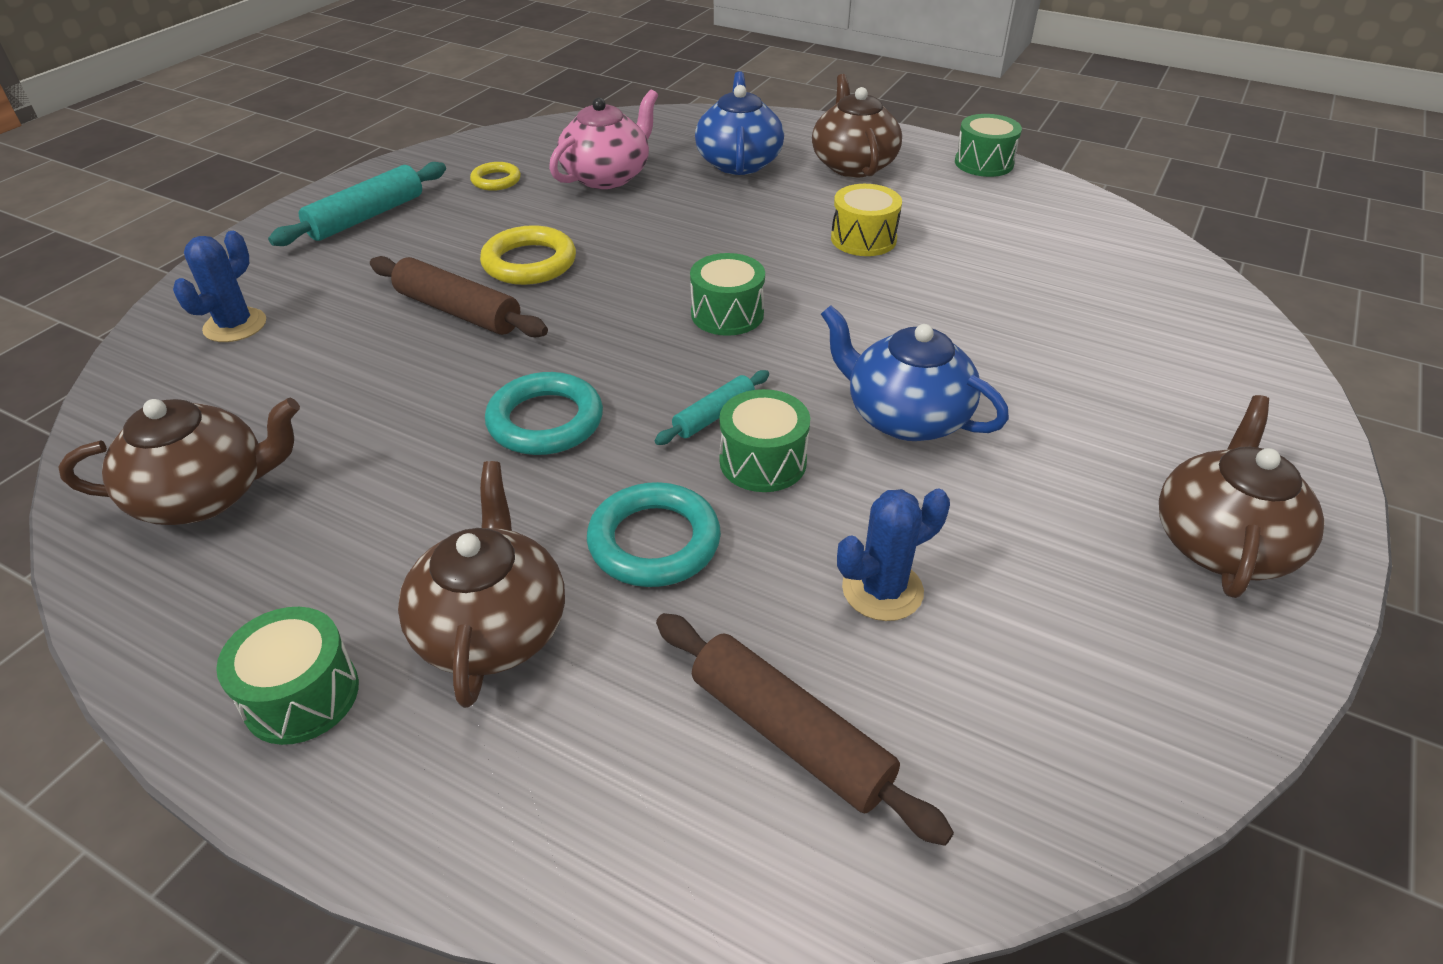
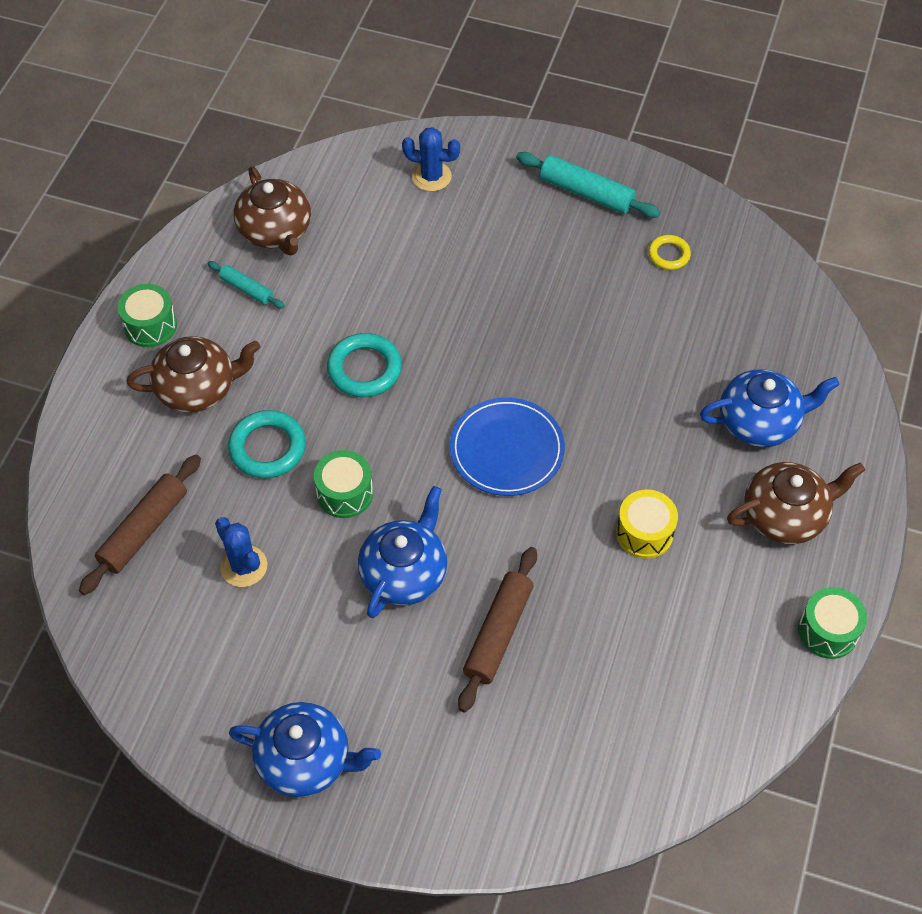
camera: 80 degrees right, 15 degrees up
brown rolling pin [370,256,548,338] -> brown rolling pin moved to [458,547,537,712]
yellow ring [480,225,576,285] -> none
pink teapot [549,89,658,189] -> none
turquoise rolling pin [654,370,769,445] -> turquoise rolling pin moved to [208,261,285,309]
green drum [690,253,765,336] -> blue plate [450,397,565,496]
brown teapot [1159,395,1325,598] -> blue teapot [229,702,381,797]

